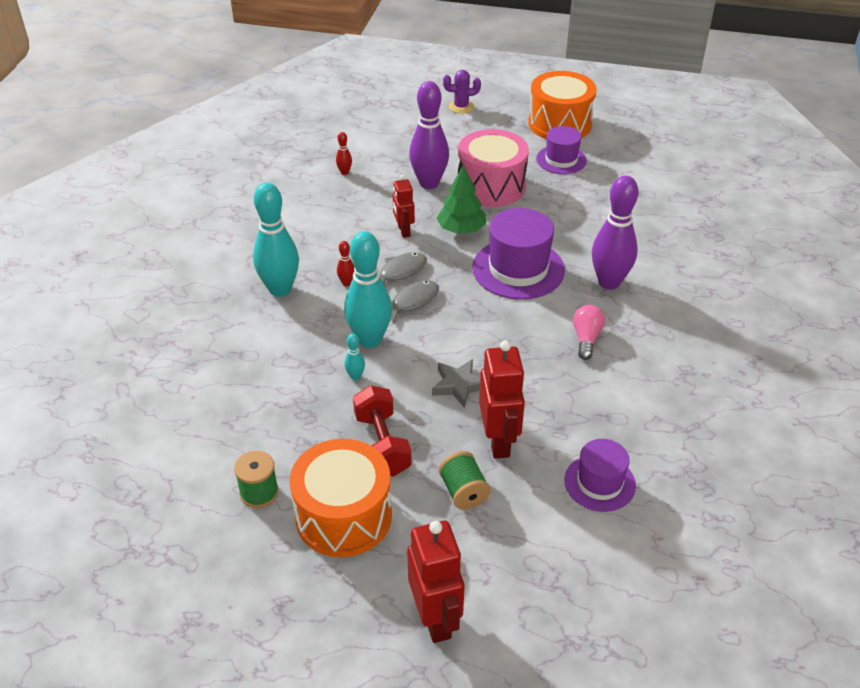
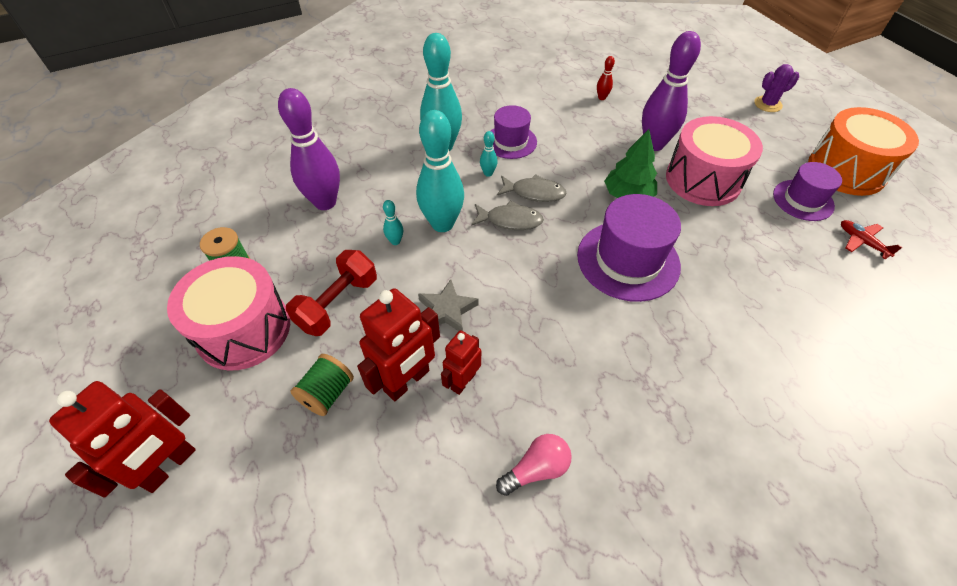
camera: 50 degrees right, 10 degrees up
orange drum [290,439,392,557] -> pink drum [167,256,290,371]
red bowling pin [337,241,355,286] -> turquoise bowling pin [480,131,497,177]
red robot [393,175,415,238] -> red robot moved to [441,330,481,395]
purple cactus [443,70,481,113] -> purple cactus turned 60 degrees counterclockwise [754,64,799,112]
purple hat [564,439,636,512] -> purple hat moved to [491,105,537,159]
pink light bulb [573,305,605,360] -> pink light bulb moved to [496,434,572,496]
purple bowling pin [592,176,639,290] -> purple bowling pin moved to [278,88,340,210]
none -> red plane [841,220,903,260]

